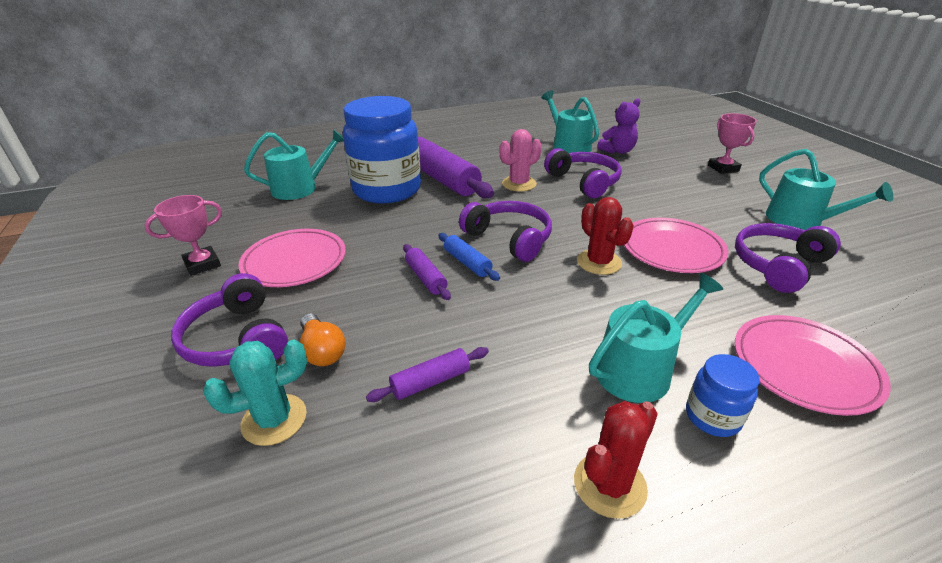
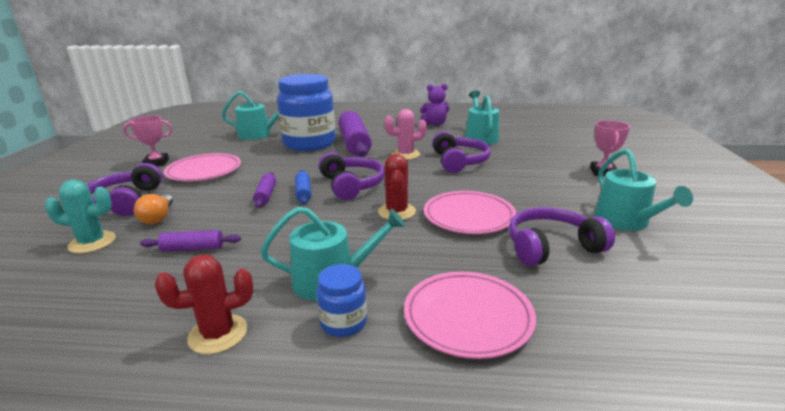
camera: 25 degrees right, 10 degrees down
purple teddy bear [597,98,640,154] -> purple teddy bear moved to [420,84,450,125]

